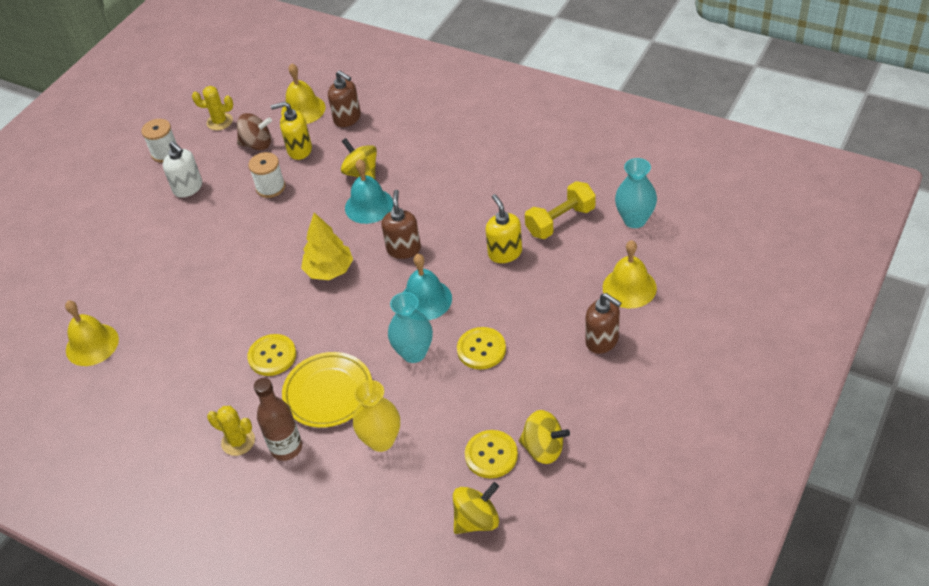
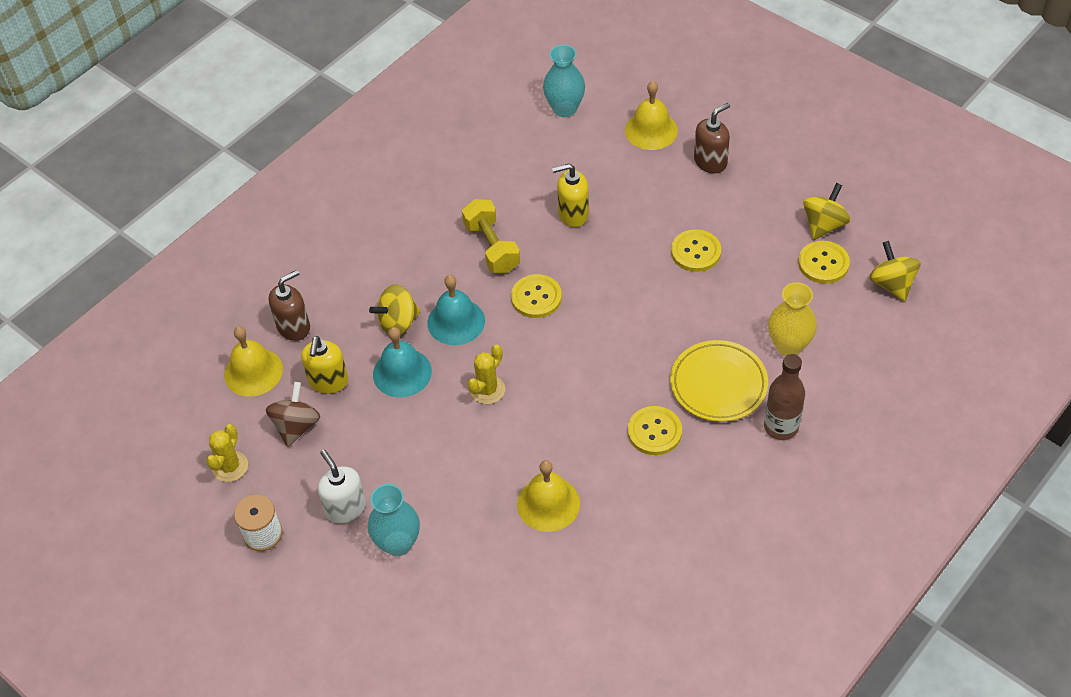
camera: 80 degrees left, 5 degrees up
yellow bell [65,301,119,366] -> yellow bell moved to [517,460,580,532]
white soap dispenser [163,141,202,198] -> white soap dispenser turned 90 degrees counterclockwise [318,450,366,523]
yellow cactus [207,406,255,456] -> yellow cactus moved to [467,345,505,404]
white spool [248,152,285,198] -> none
yellow tree [301,213,353,280] -> none
brown soap dispenser [381,190,421,259] -> yellow button [511,274,562,318]
turquoise vase [388,292,433,363] -> turquoise vase moved to [368,484,420,556]
turquoise bell [403,254,452,320] -> turquoise bell moved to [373,327,432,398]
yellow dumbbell [525,181,596,239] -> yellow dumbbell moved to [462,199,520,273]

